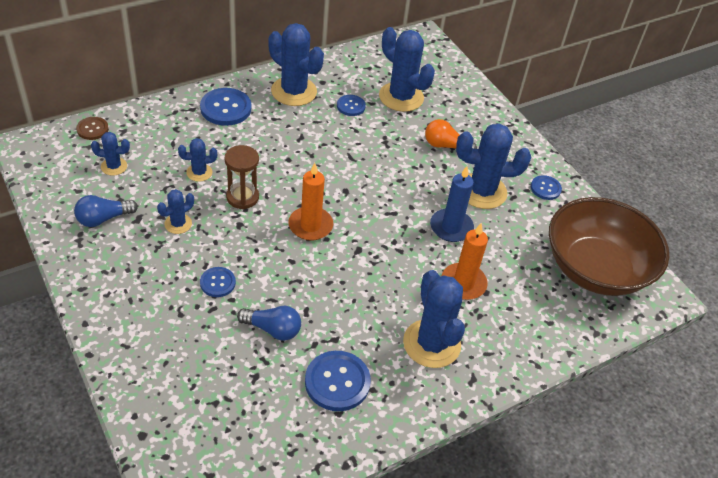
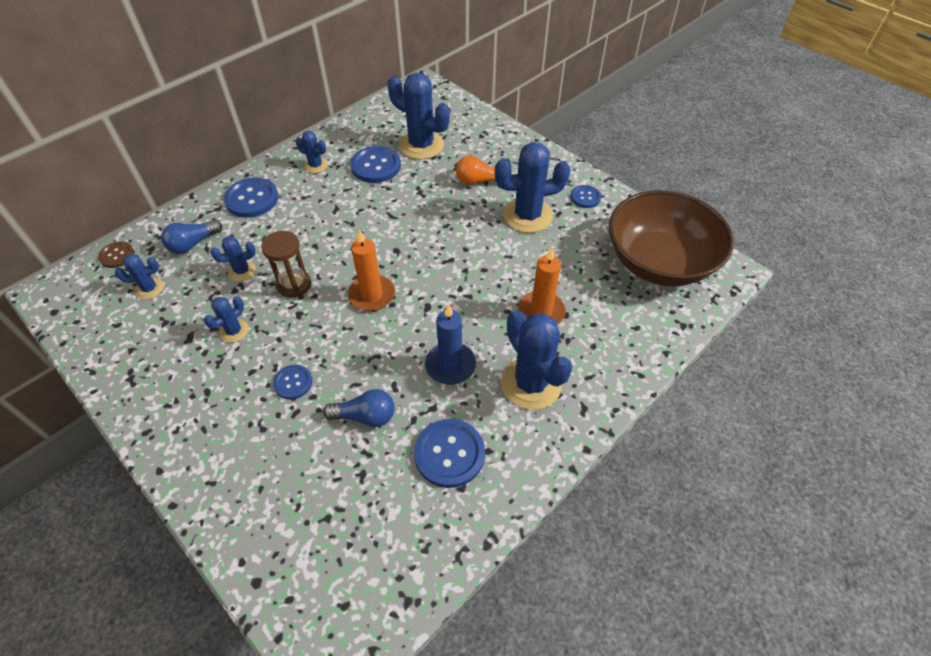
camera: 10 degrees left, 5 degrees up
blue light bulb [74,195,138,227] -> blue light bulb moved to [161,220,222,254]
blue cactus [268,23,324,106] -> blue cactus [295,131,328,173], size x0.51
blue button [337,95,366,116] -> blue button [350,146,401,183], size x1.72
blue candle [430,166,474,242] -> blue candle moved to [425,304,476,385]

